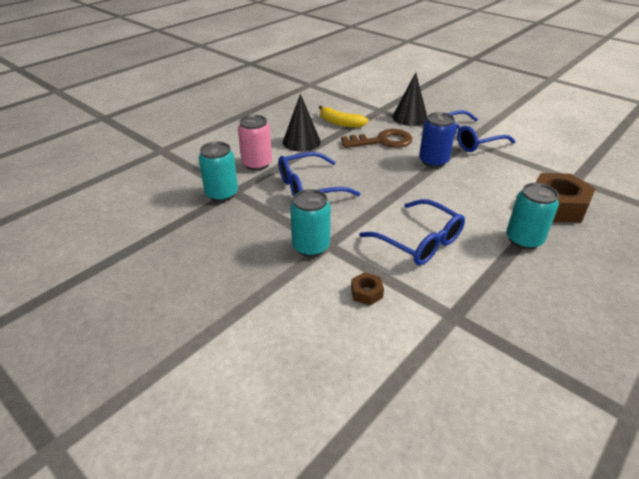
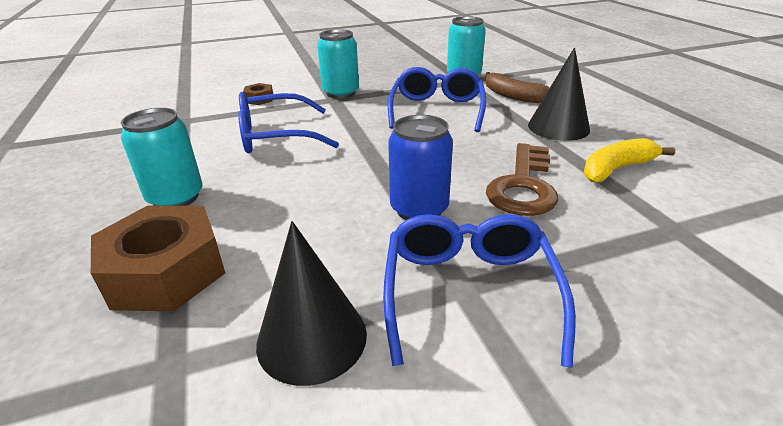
camera: 120 degrees right, 5 degrees down
pink can [238,115,272,171] -> brown banana [485,72,550,103]
black cone [392,72,427,126] -> black cone moved to [256,221,367,386]

